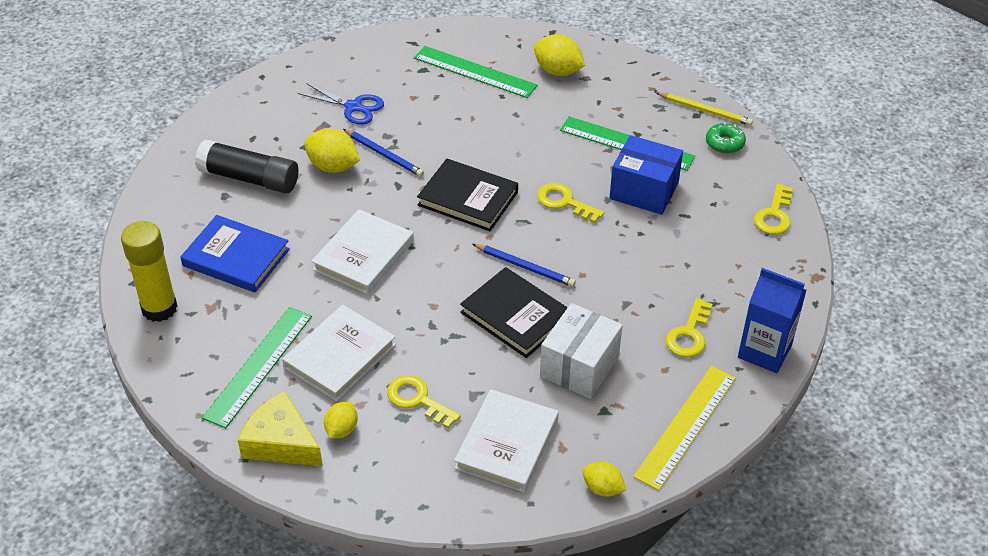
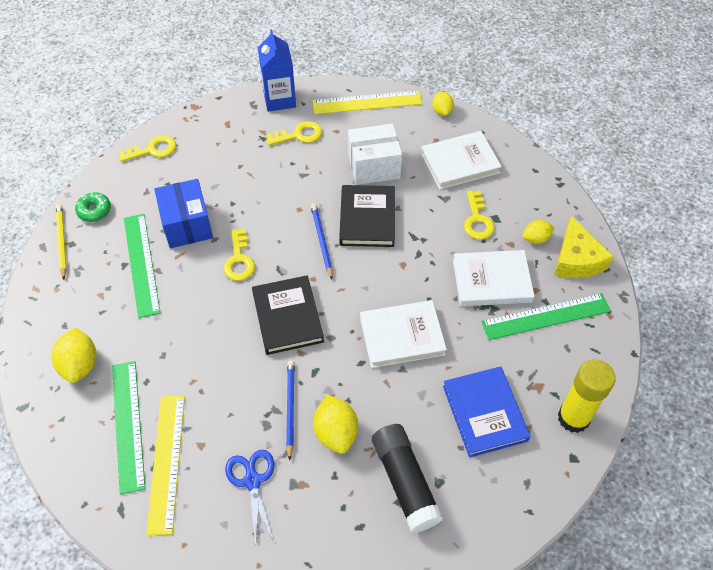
camera: 130 degrees left, 10 degrees up
none -> yellow ruler [146,396,185,535]

